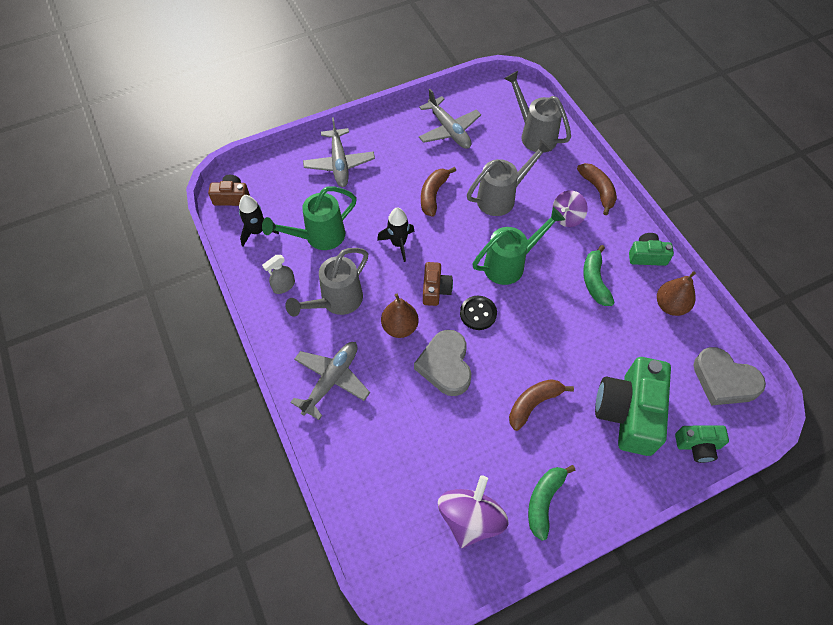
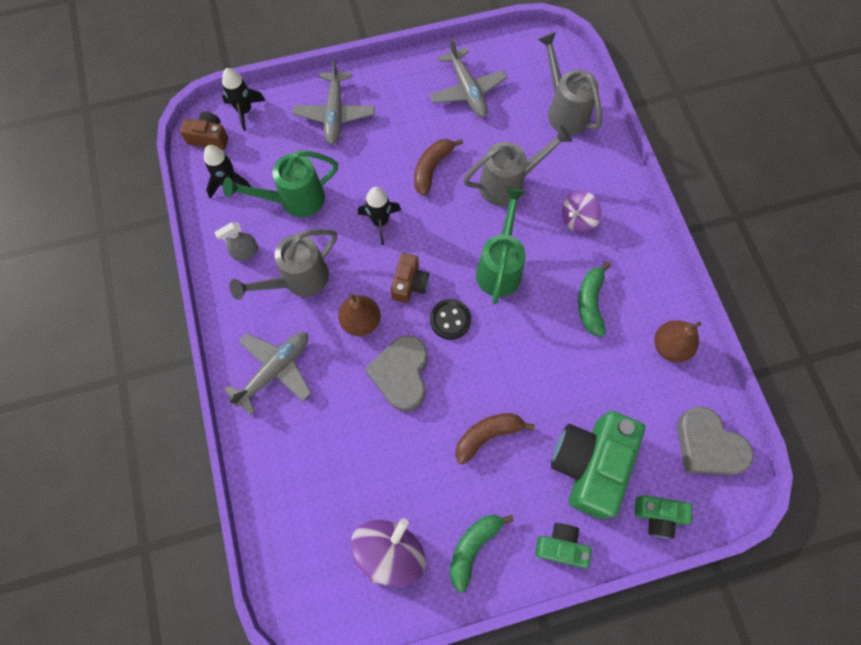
camera: 10 degrees right, 10 degrees up
green watering can [472,207,565,285] -> green watering can turned 60 degrees counterclockwise [476,188,526,304]
brown banana [577,163,617,215] -> none
green camera [629,233,674,266] -> green camera moved to [535,523,592,568]
none -> black rocket [222,68,266,131]

